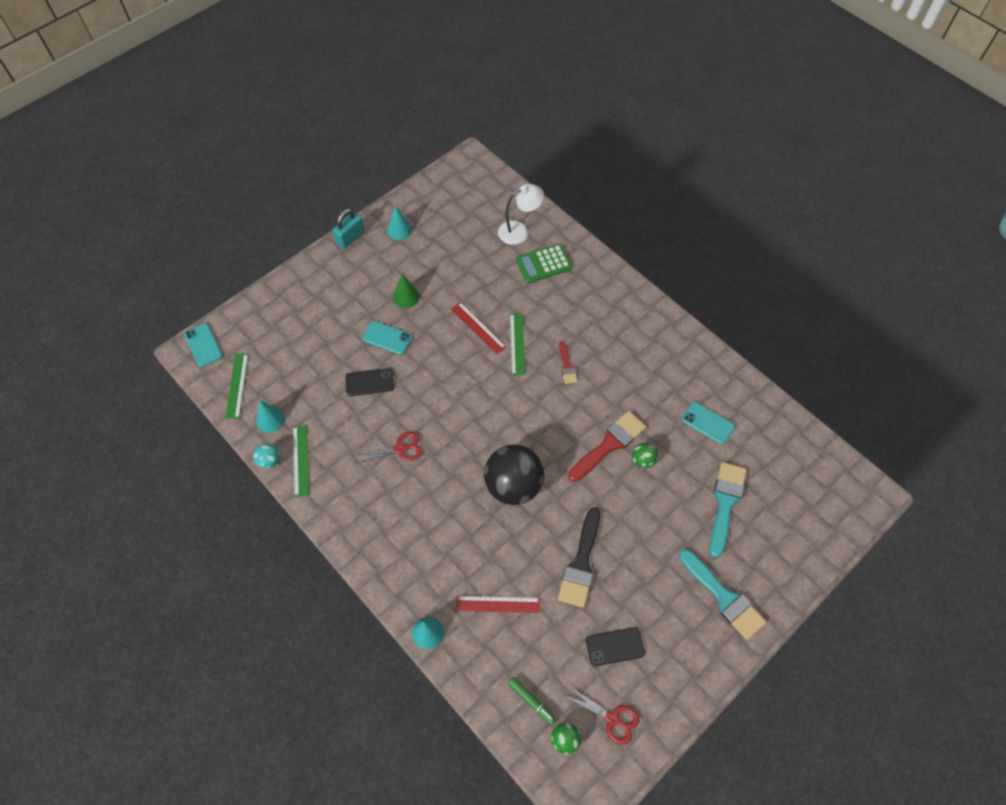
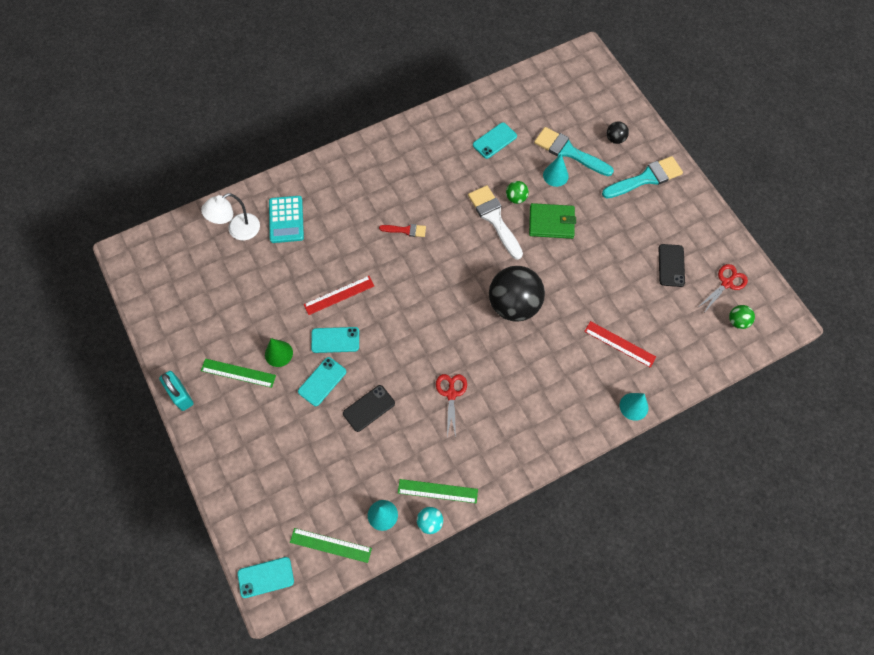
camera: 75 degrees left, 5 degrees up
black phone [345,368,394,396] -> black phone turned 45 degrees clockwise [343,385,395,432]
turquoise cone [387,205,412,240] -> turquoise cone moved to [543,154,569,187]
red ruler [456,596,540,613] -> red ruler turned 75 degrees counterclockwise [584,321,656,368]
white lamp [498,184,544,245] -> white lamp turned 120 degrees counterclockwise [201,193,260,240]
green marker [508,677,556,725] -> none
green ruler [510,314,525,376] -> green ruler moved to [201,359,276,388]
green calculator [516,244,572,283] -> turquoise calculator [269,196,304,243]
black brush [558,507,600,608] -> none
red brush [568,411,646,482] -> white brush [468,185,523,260]
none -> turquoise phone [311,327,359,353]
none -> green wallet [529,203,576,239]
none -> black ball [607,121,629,144]

